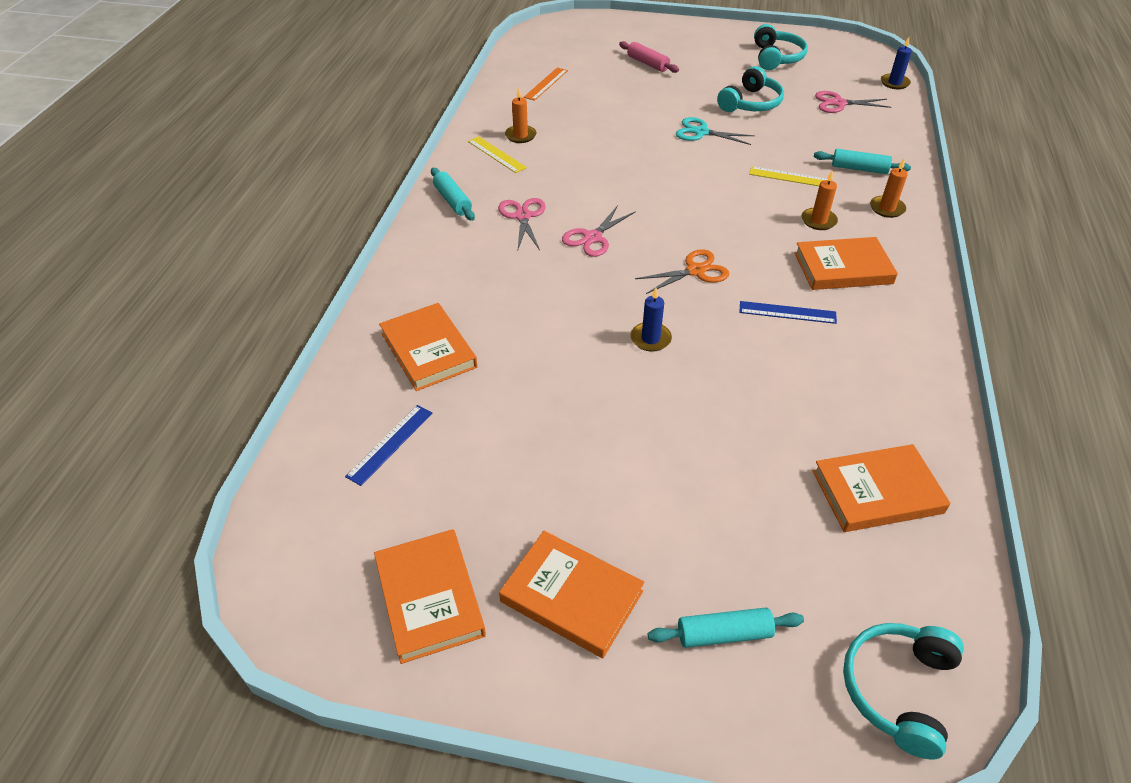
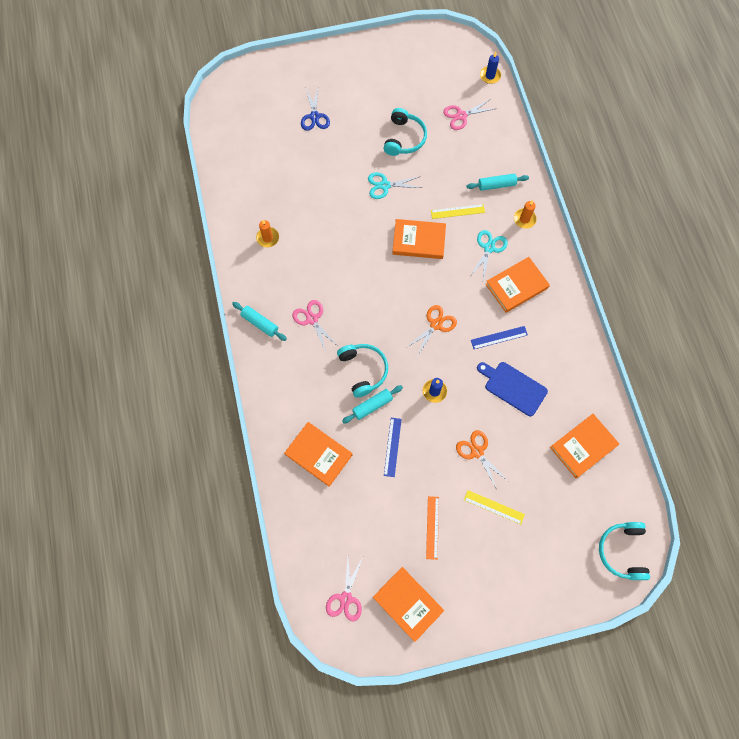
camera: 25 degrees left, 25 degrees up
blue ruler [345,405,432,486] -> blue ruler moved to [384,418,402,477]
yellow ruler [468,136,527,173] -> yellow ruler moved to [464,490,525,525]
orange book [499,531,645,658] -> orange book moved to [392,219,446,259]
orange ruler [524,68,568,101] -> orange ruler moved to [426,496,439,560]
pink scissors [562,205,636,257] -> pink scissors moved to [326,557,363,622]
pink rolling pin [619,41,679,73] -> blue scissors [301,87,330,131]
turquoise rolling pin [648,608,804,648] -> turquoise rolling pin moved to [342,385,403,424]
turquoise headphones [754,24,808,70] -> turquoise headphones moved to [337,344,388,398]
orange candle [802,170,838,230] -> turquoise scissors [471,230,508,280]
none -> orange scissors [456,430,507,490]
none -> blue cutting board [477,362,548,416]

